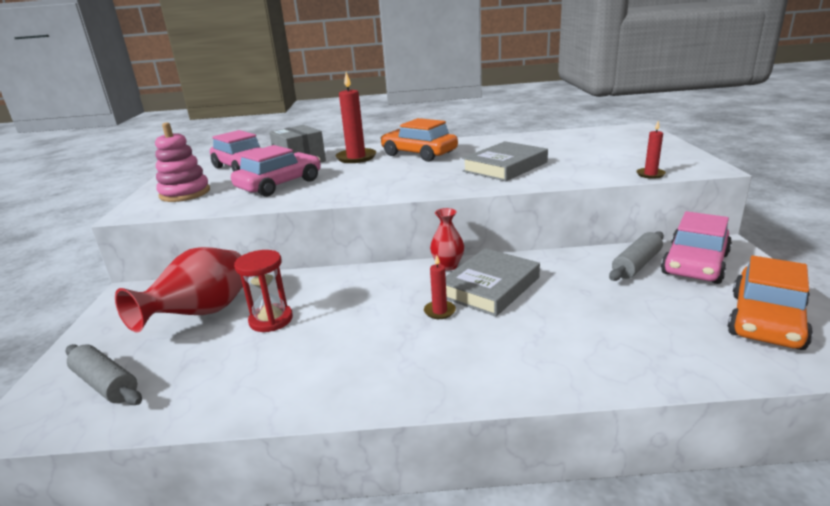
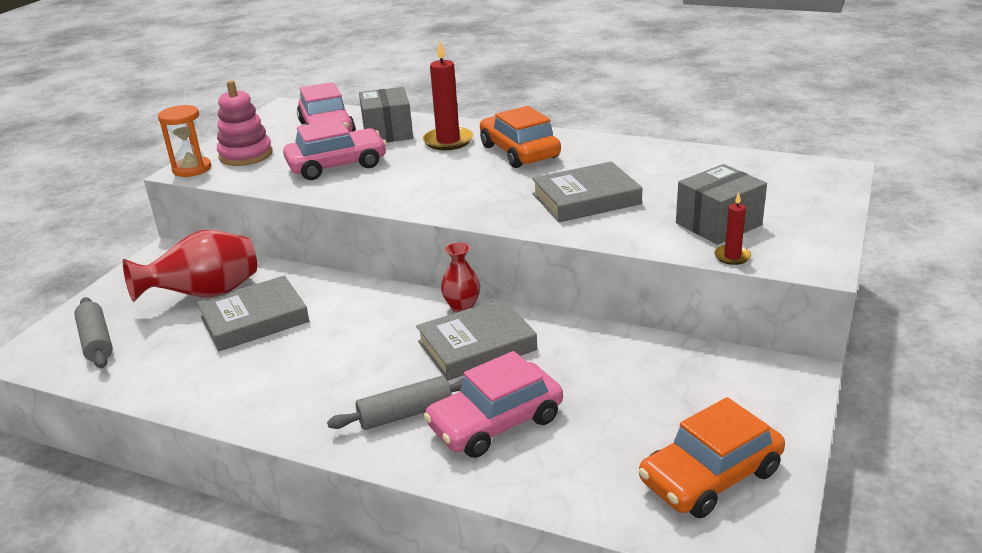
camera: 25 degrees right, 5 degrees up
red hourglass [234,250,293,332] -> grey book [197,275,309,351]
red candle [424,255,456,319] -> none
grey rolling pin [609,231,664,281] -> grey rolling pin moved to [327,376,464,430]
pink car [661,211,732,284] -> pink car moved to [424,351,563,458]
none -> orange hourglass [158,105,211,177]
none -> grey box [676,164,767,245]

